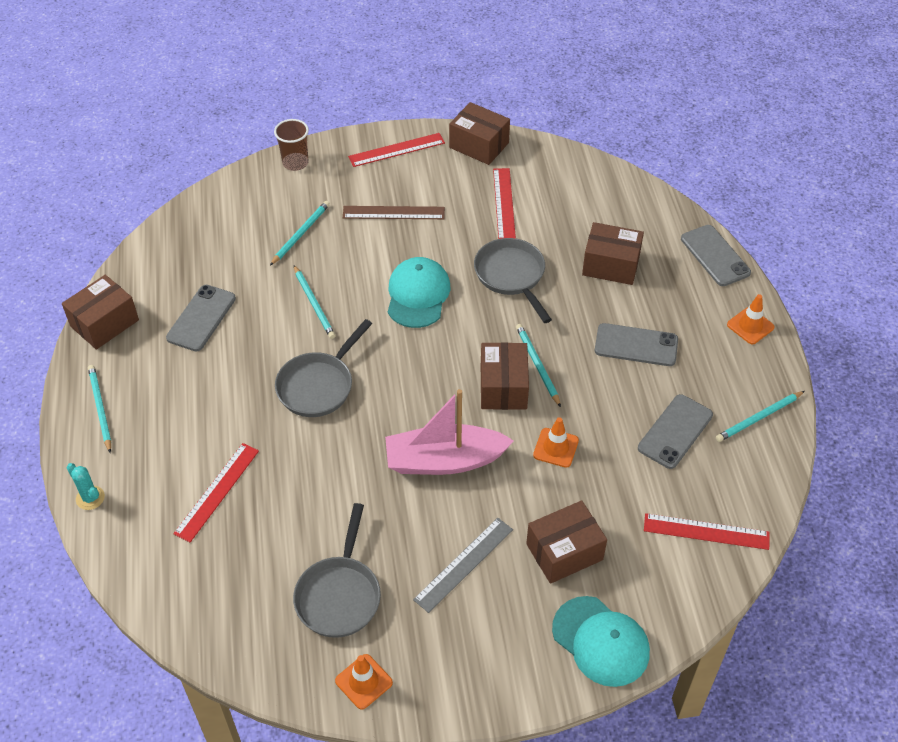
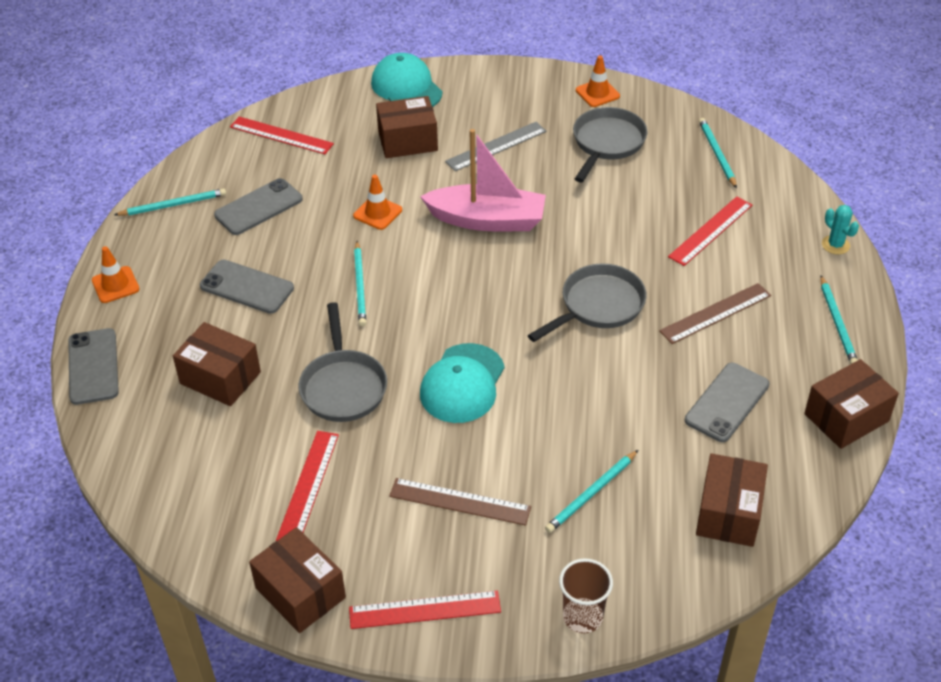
camera: 165 degrees left, 5 degrees down
turquoise pencil [294,265,336,339] -> turquoise pencil moved to [699,118,737,188]
brown box [481,342,529,410] -> brown box moved to [696,453,768,547]
none -> brown ruler [659,283,771,344]

